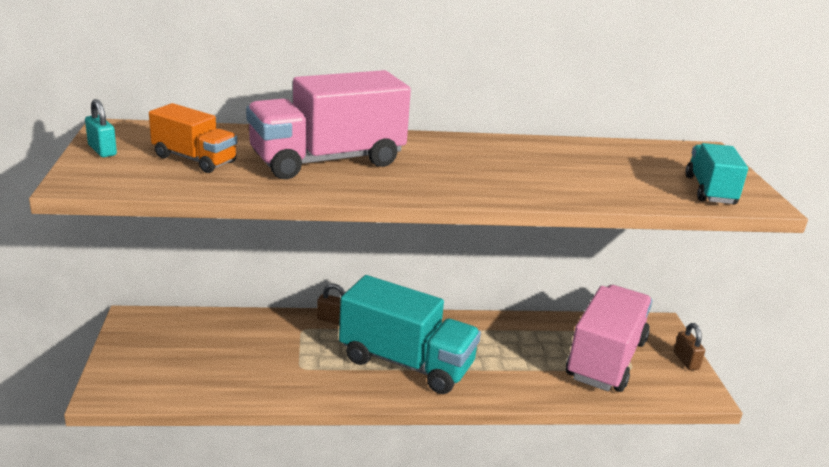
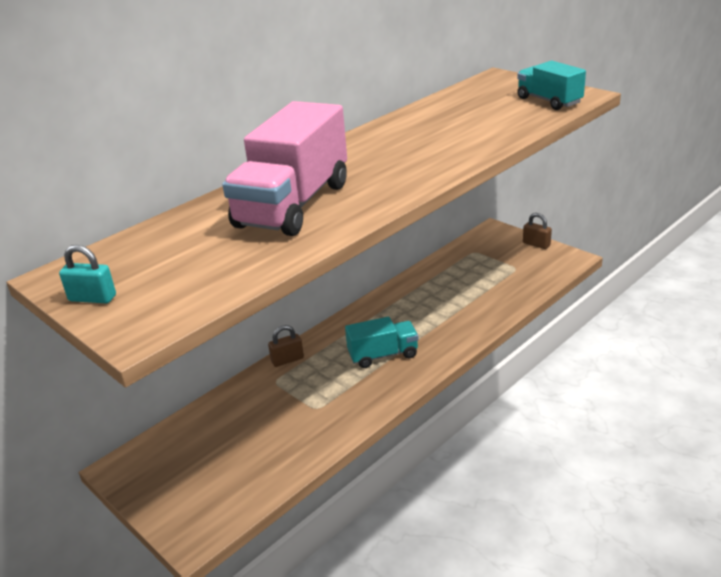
camera: 35 degrees left, 5 degrees up
orange truck [149,103,237,173] -> none
turquoise truck [339,275,481,394] -> turquoise truck [345,317,419,368], size x0.56
pink truck [566,285,652,392] -> none

